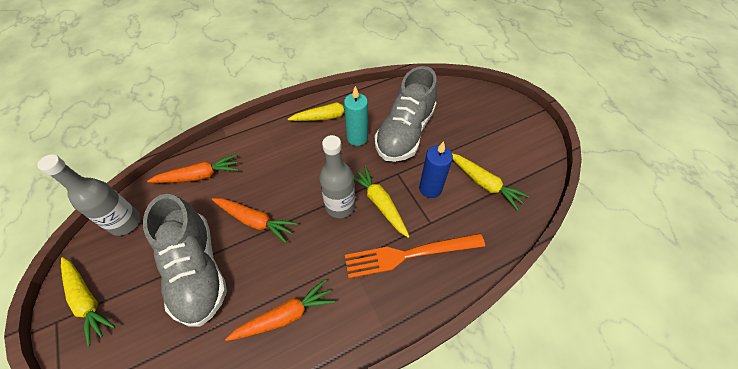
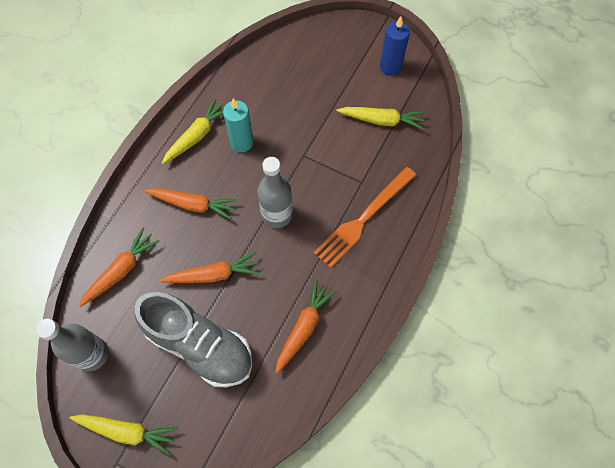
camera: 35 degrees left, 10 degrees up
yellow carrot [353,165,410,238] -> none
grey shoe [375,66,437,162] -> none
blue candle [419,141,453,198] -> blue candle moved to [380,16,410,76]
none -> orange carrot [144,188,237,220]

